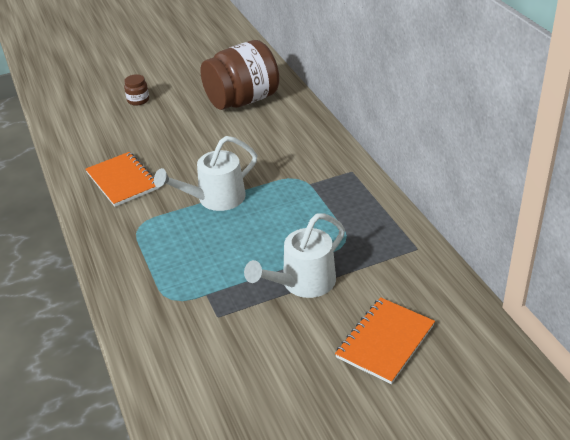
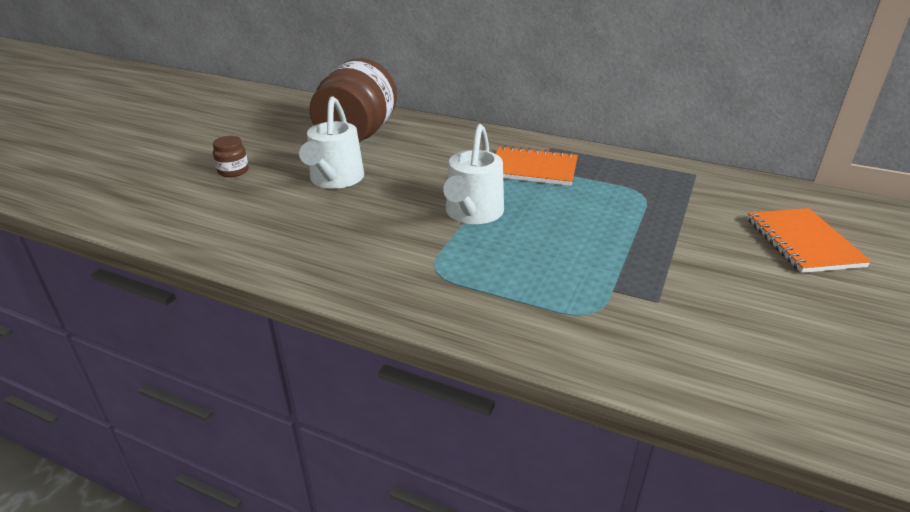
camera: 45 degrees left, 5 degrees down
orange notebook [85,152,160,207] -> orange notebook moved to [496,146,578,186]
white watering can [244,213,345,298] -> white watering can moved to [299,96,364,189]

